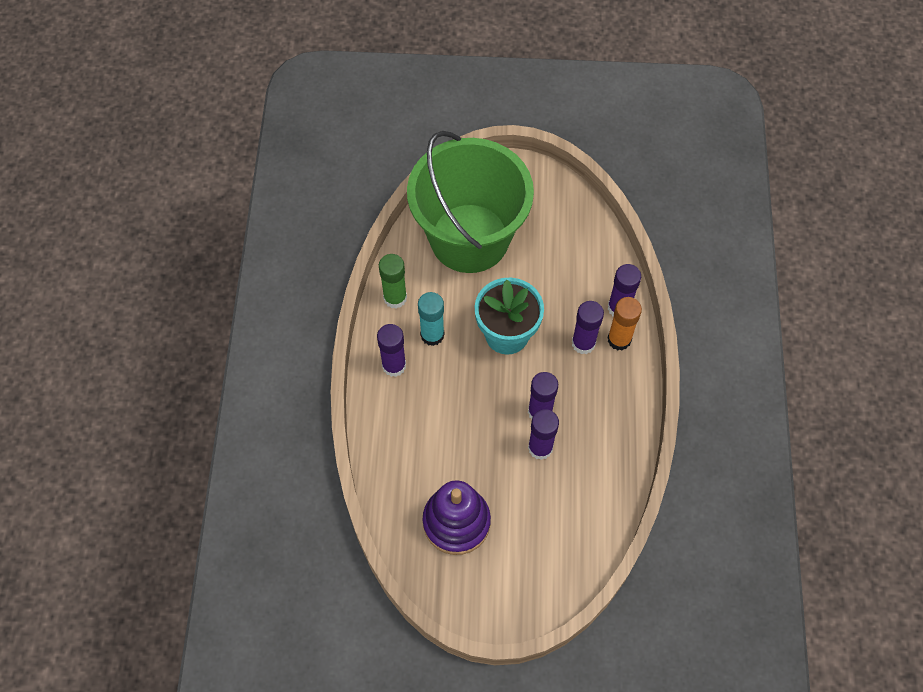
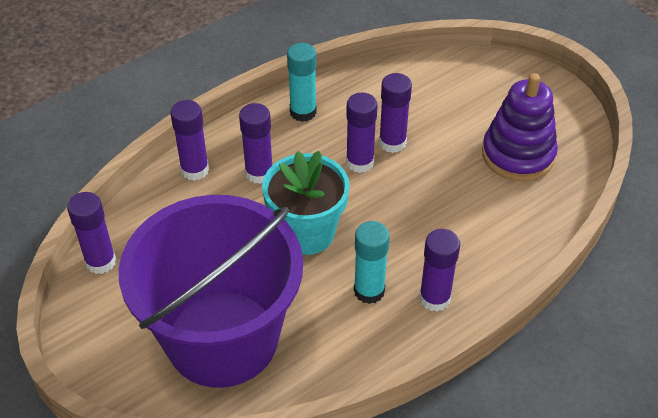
camera: 130 degrees left, 15 degrees down
green glue stick [379,254,407,309] -> none
green bucket [407,131,534,273] -> purple bucket [119,195,303,388]
orange glue stick [607,297,642,350] -> none
none -> purple glue stick [67,192,116,274]
none -> turquoise glue stick [287,43,317,122]

